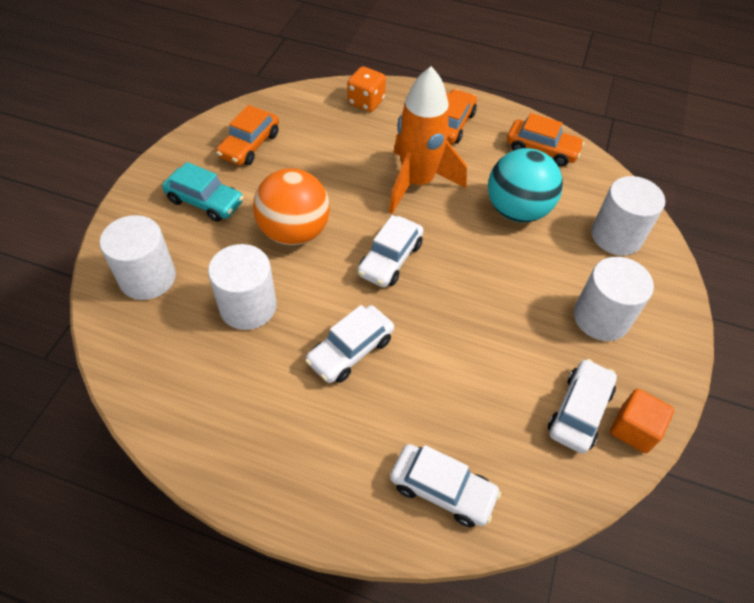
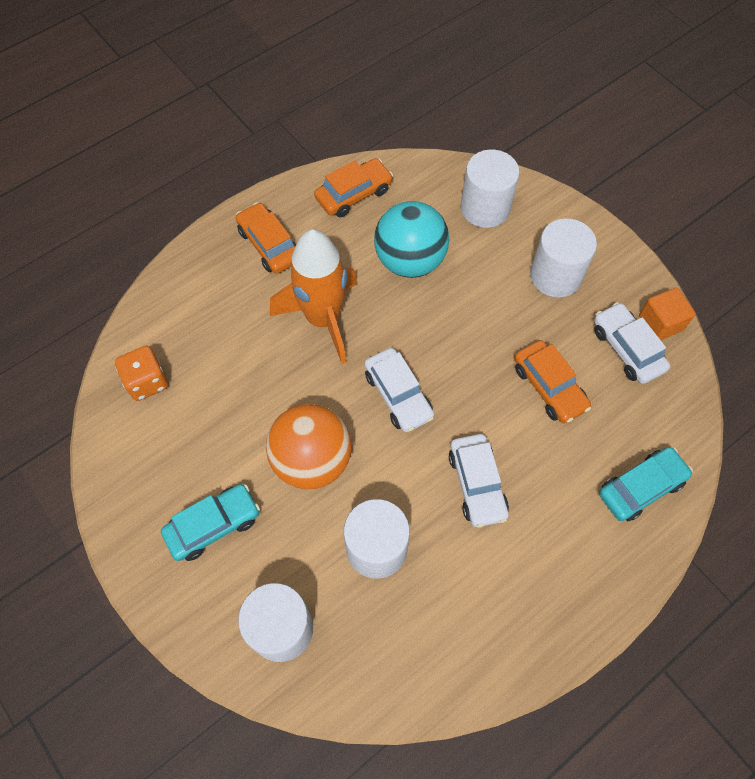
camera: 55 degrees left, 10 degrees up
orange car [216,105,279,166] -> orange car moved to [514,340,591,423]
orange dice [347,66,386,112] -> orange dice moved to [115,346,168,401]
white car [390,444,501,527] -> turquoise car [599,447,693,521]

